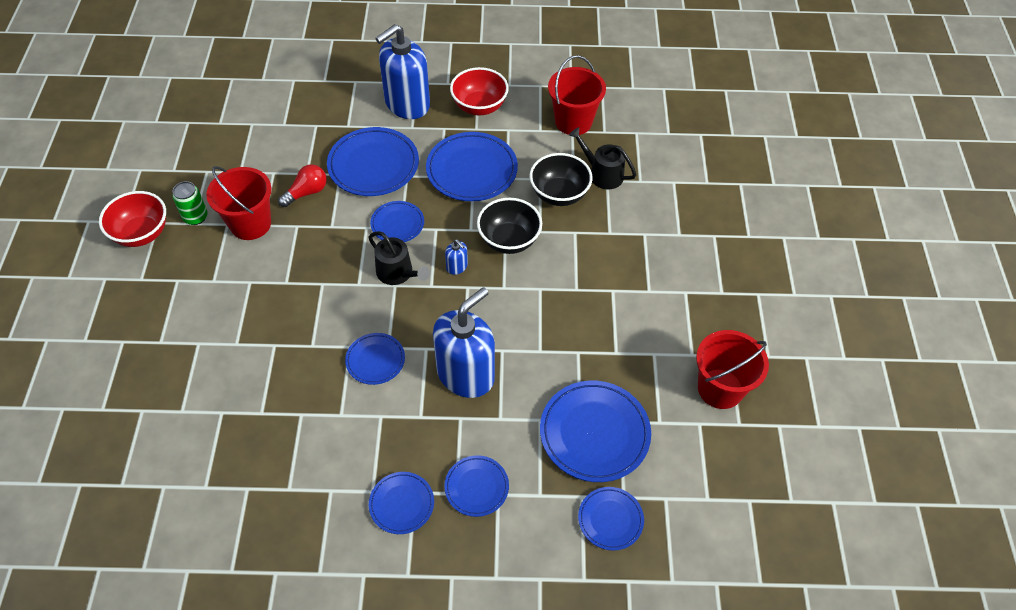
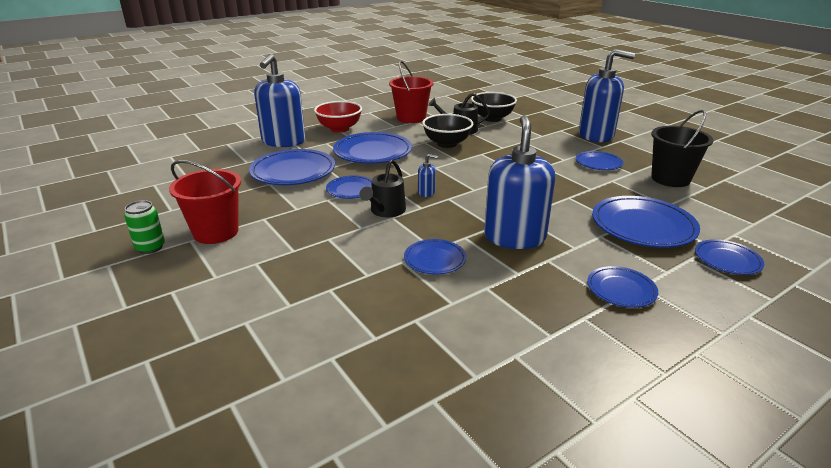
camera: 35 degrees left, 25 degrees down
red bowl [99,191,166,247] -> none
red light bulb [278,164,327,207] -> none
black watering can [368,231,430,285] -> black watering can turned 105 degrees clockwise [359,159,406,217]
blue plate [369,472,434,534] -> blue plate moved to [576,151,623,170]
black bowl [477,198,542,254] -> black bowl moved to [471,92,517,122]
red bucket [696,330,769,409] -> black bucket [651,110,713,187]
none -> blue soap dispenser [579,49,635,142]

